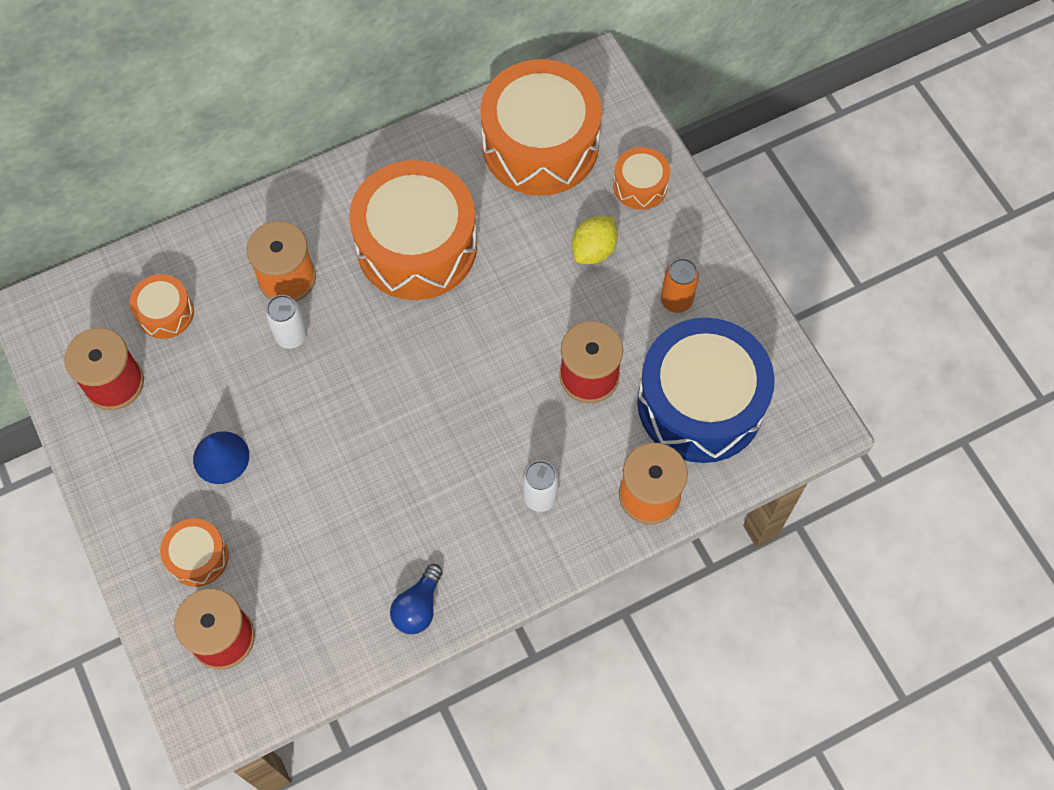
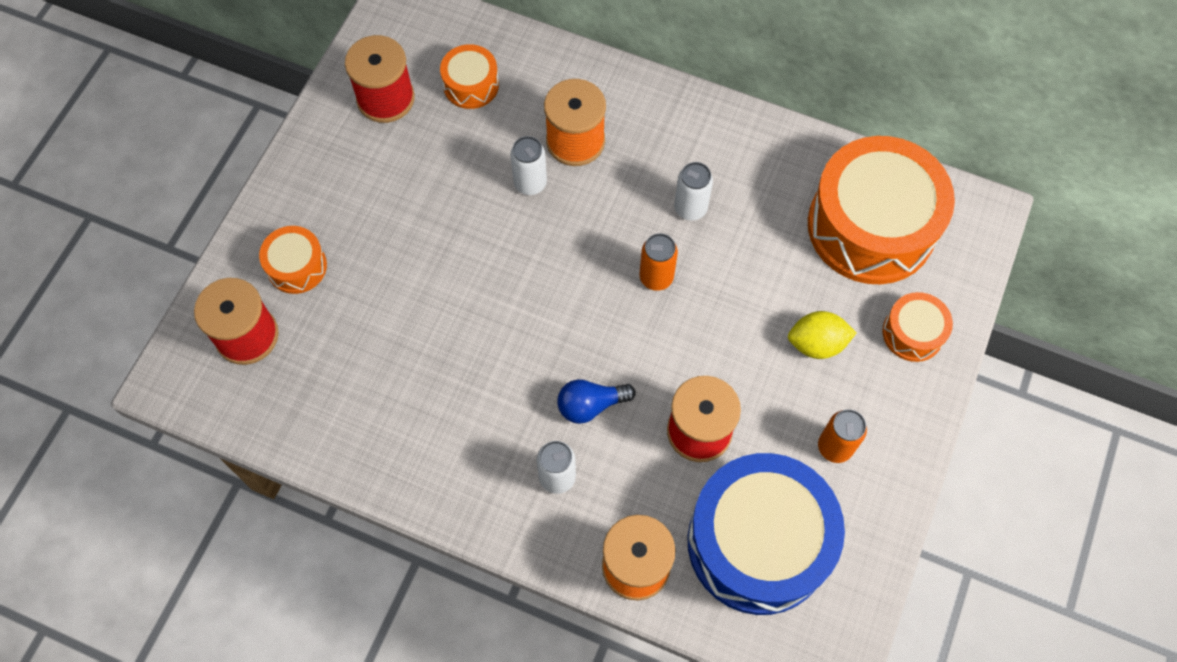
camera: 50 degrees right, 0 degrees up
blue cone [193,431,249,484] -> none
orange drum [349,160,477,300] -> white can [674,162,713,221]
blue light bulb [390,564,443,634] -> blue light bulb moved to [557,379,635,424]
none -> orange can [639,233,678,291]

